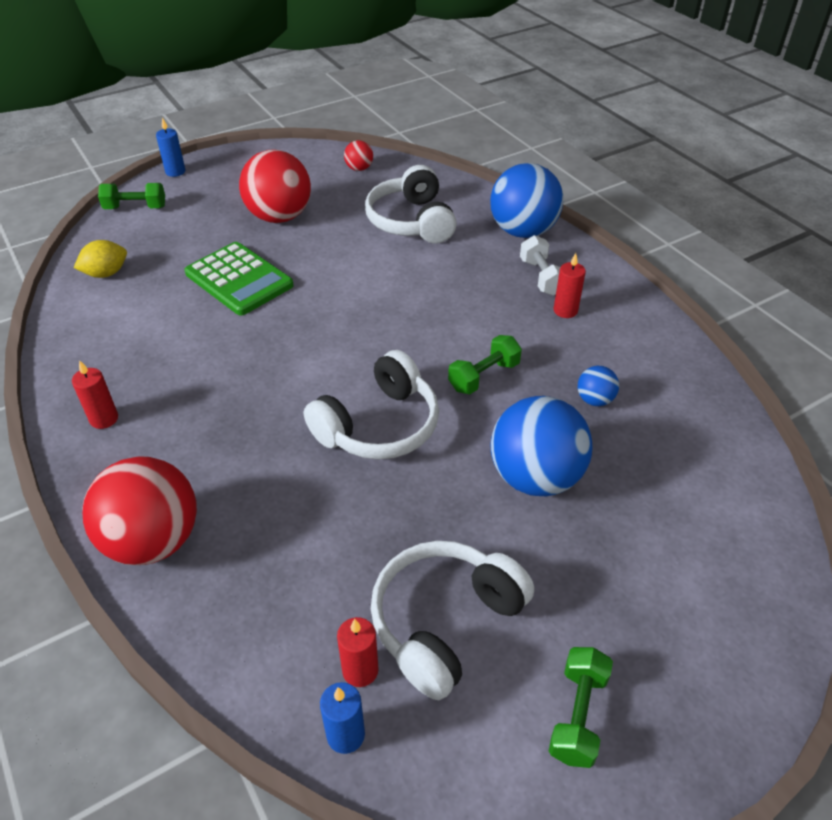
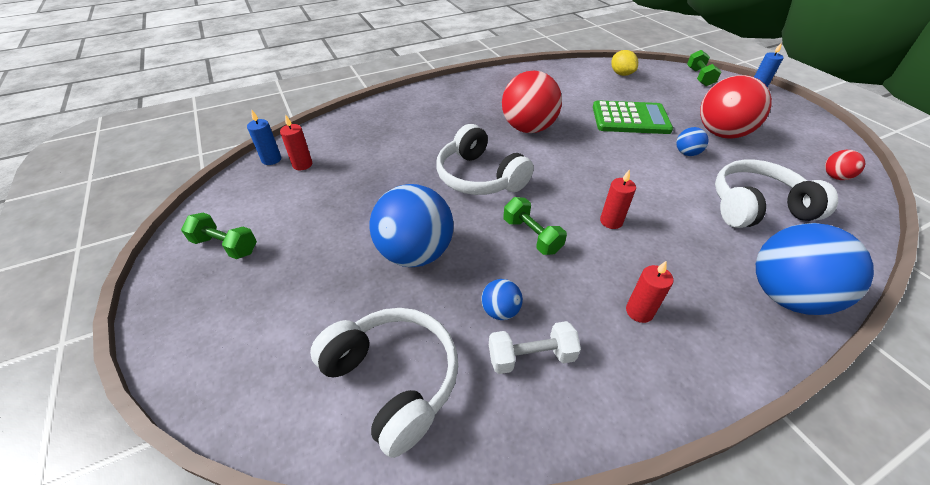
camera: 95 degrees right, 0 degrees up
red candle [72,360,118,429] -> red candle moved to [600,169,636,229]
red ball [82,456,197,565] -> red ball moved to [502,71,562,133]
green calculator [185,242,294,315] -> green calculator turned 135 degrees counterclockwise [593,100,673,134]
white headphones [371,541,534,700] -> white headphones moved to [310,308,458,458]
white dumbbell [520,235,560,296] -> white dumbbell moved to [489,321,581,374]
none -> blue ball [676,127,709,156]

